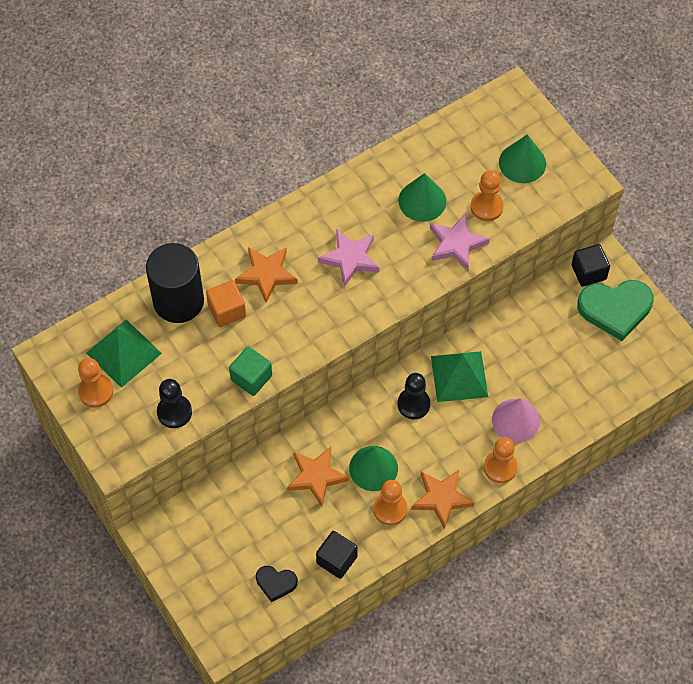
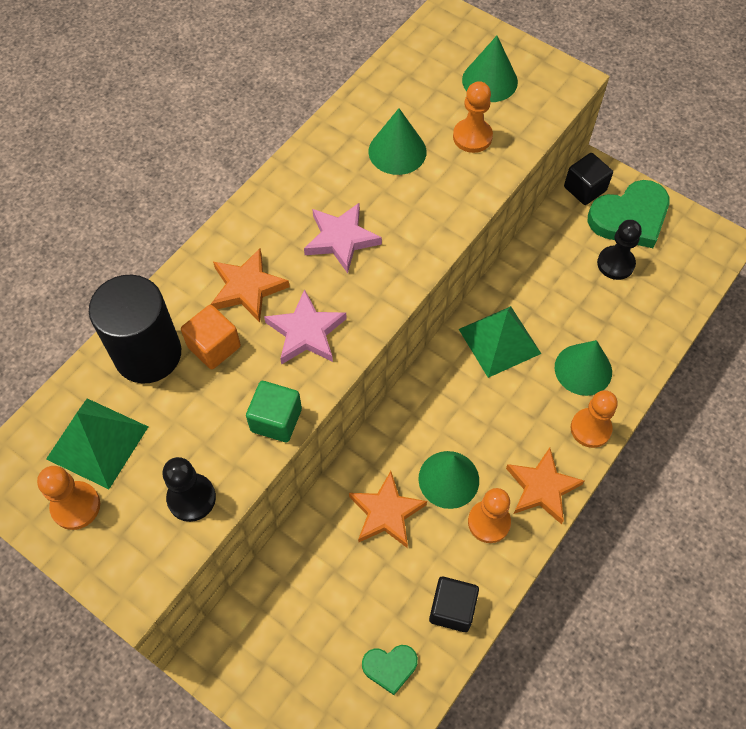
camera: 20 degrees left, 0 degrees up
black heart [256,566,298,602] -> green heart [362,645,418,695]
black pawn [397,373,430,419] -> black pawn moved to [597,220,642,280]
pink star [430,213,490,270] -> pink star moved to [264,289,347,365]
pink cone [492,399,540,443] -> green cone [555,340,612,396]

